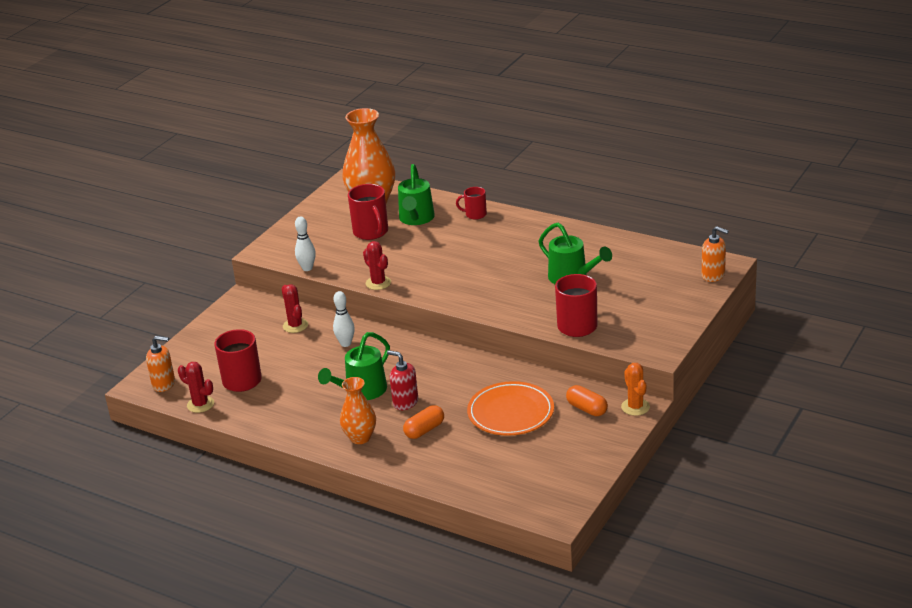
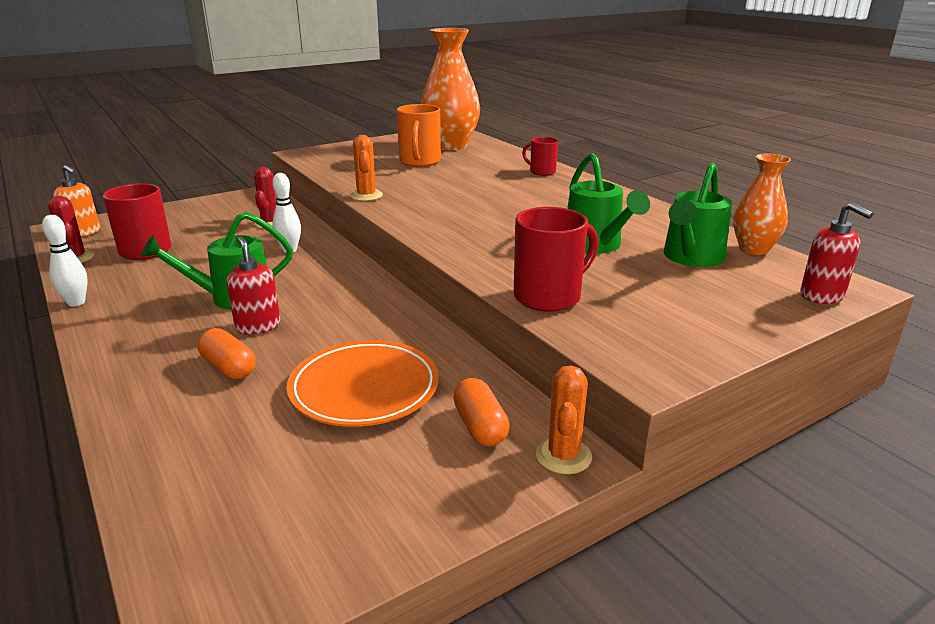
camera: 25 degrees right, 5 degrees down
white bowling pin [295,216,316,271] -> white bowling pin moved to [42,215,88,307]
orange vase [340,377,376,444] -> orange vase moved to [733,154,791,255]
red mug [348,184,388,240] -> orange mug [396,104,441,167]
red cactus [363,241,391,290] -> orange cactus [350,135,383,201]
green watering can [398,164,435,225] -> green watering can moved to [664,163,732,267]
orange capsule [403,405,444,439] -> orange capsule turned 60 degrees clockwise [198,328,256,379]
orange soap dispenser [702,226,729,282] -> red soap dispenser [800,202,873,304]

